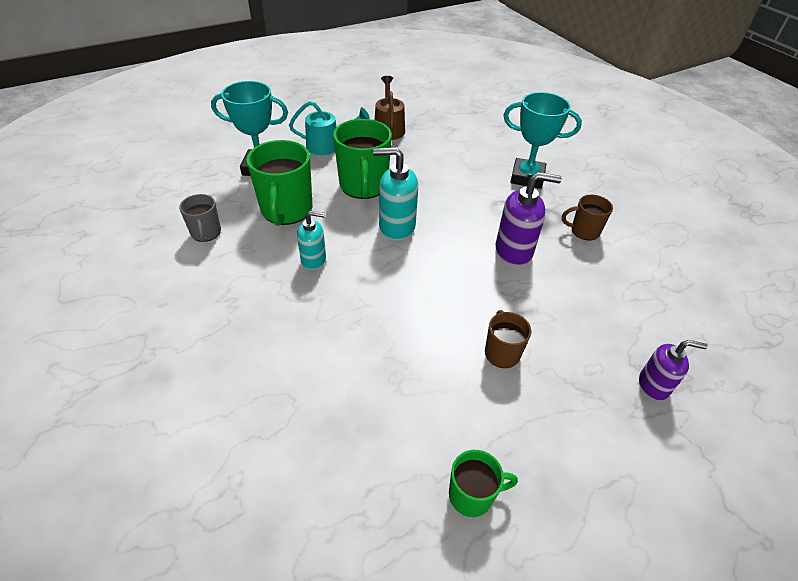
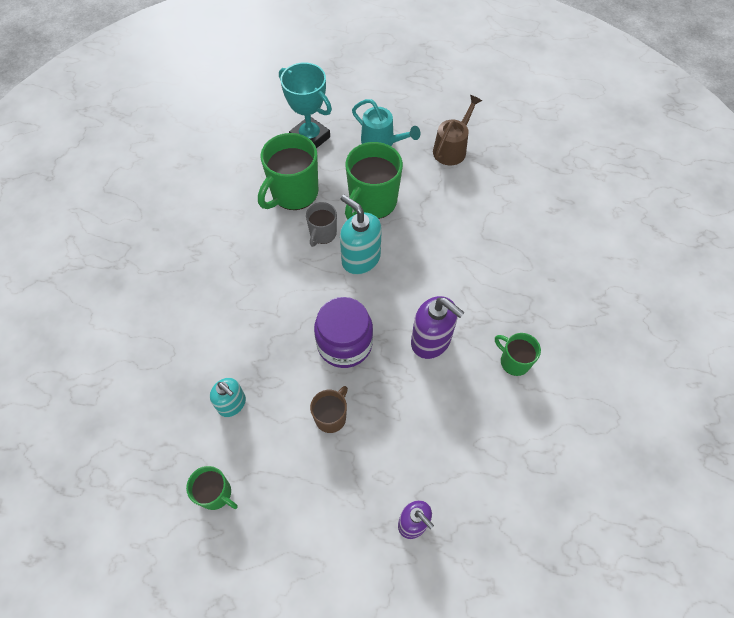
camera: 40 degrees right, 15 degrees up
grey mug [179,194,221,242] -> grey mug moved to [306,202,337,247]
turquoise soap dispenser [297,211,326,270] -> turquoise soap dispenser moved to [210,378,246,417]
turquoise trophy [503,92,582,189] -> none
brown mug [562,195,613,241] -> green mug [495,333,541,376]
none -> purple jar [314,297,373,368]

